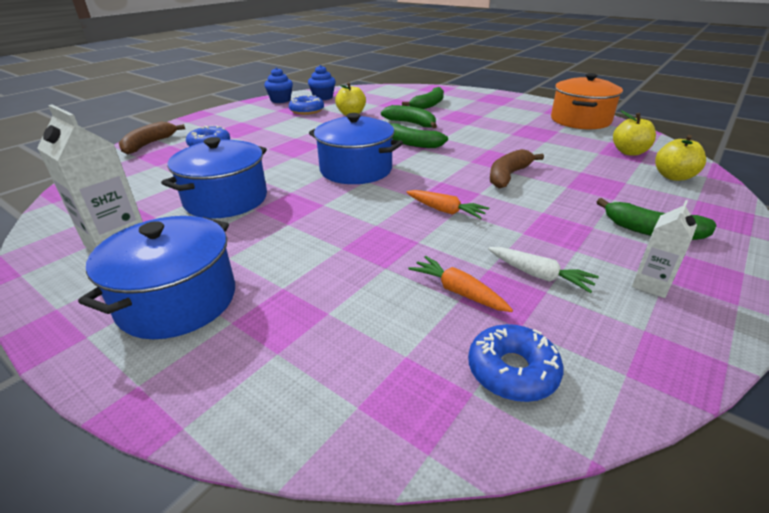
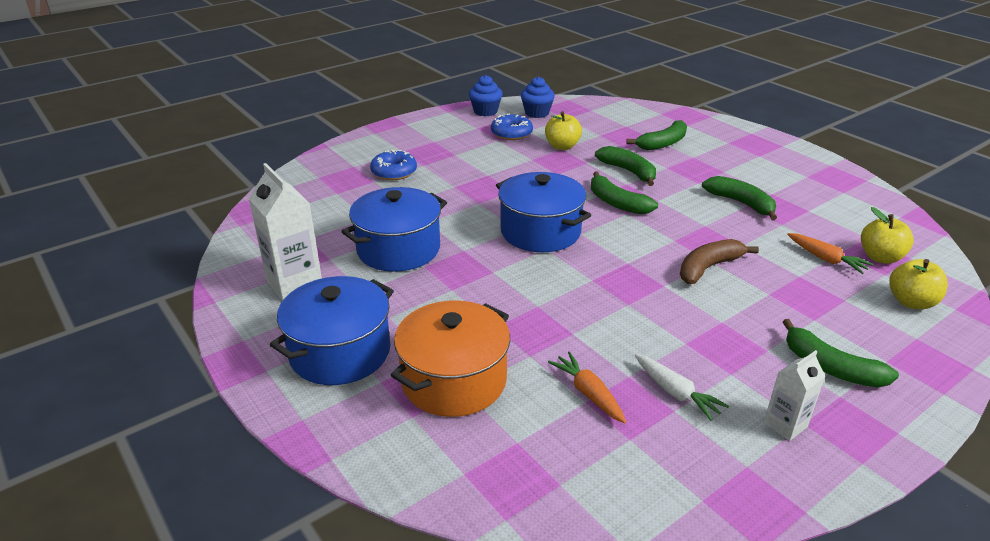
camera: 15 degrees right, 0 degrees up
brown banana [119,122,185,154] -> none
orange carrot [406,190,489,219] -> orange carrot moved to [787,233,873,274]
blue donut [468,324,563,402] -> none
orange pot [551,73,623,129] -> orange pot moved to [391,301,510,417]
none -> green banana [702,176,777,220]

